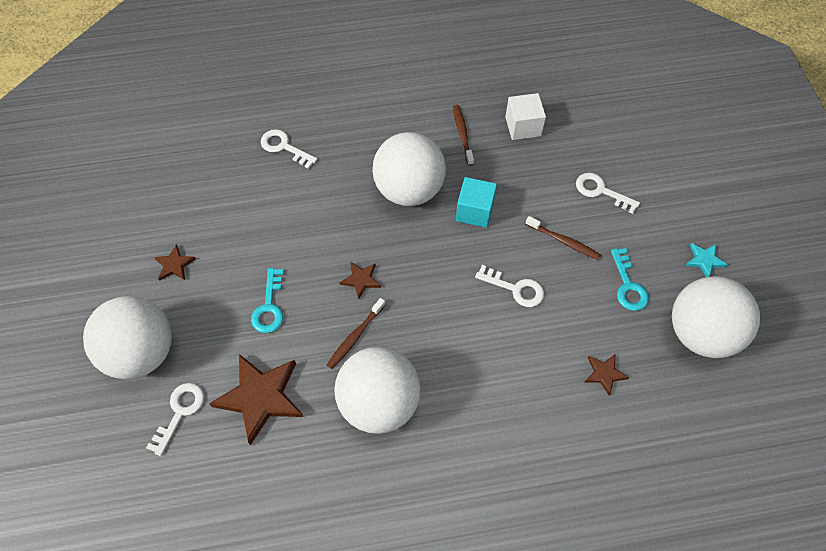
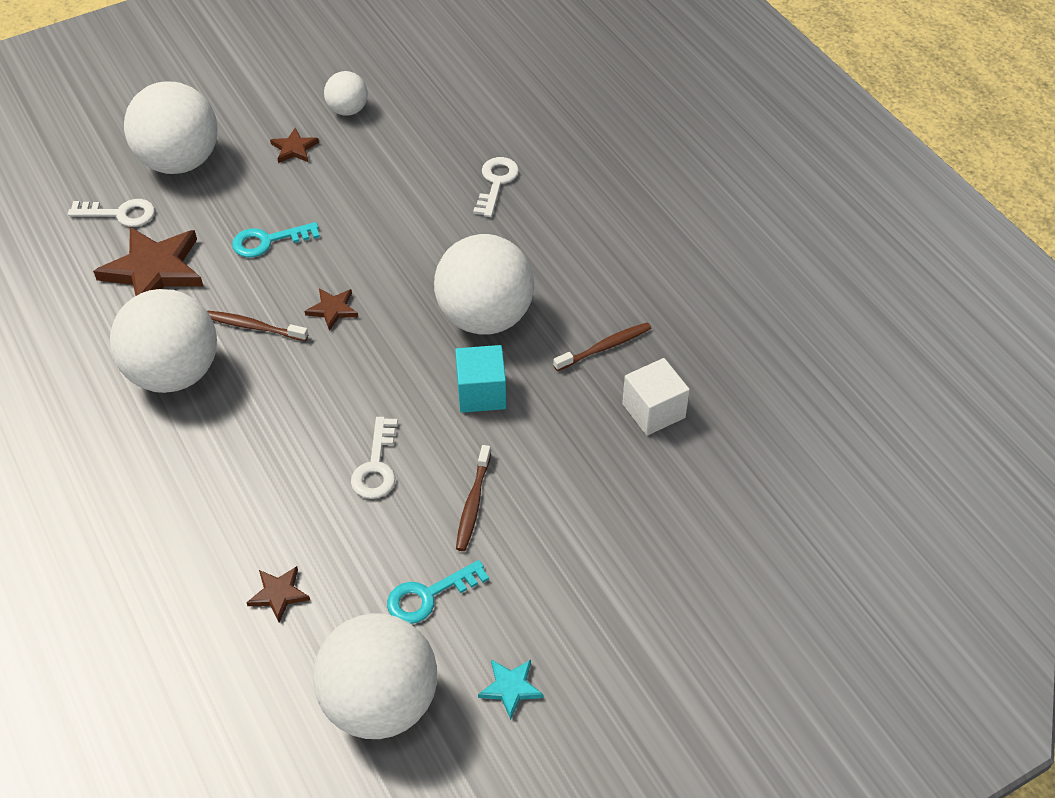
camera: 70 degrees right, 10 degrees down
white key [576,173,640,214] -> none
none -> white ball [324,71,368,116]

